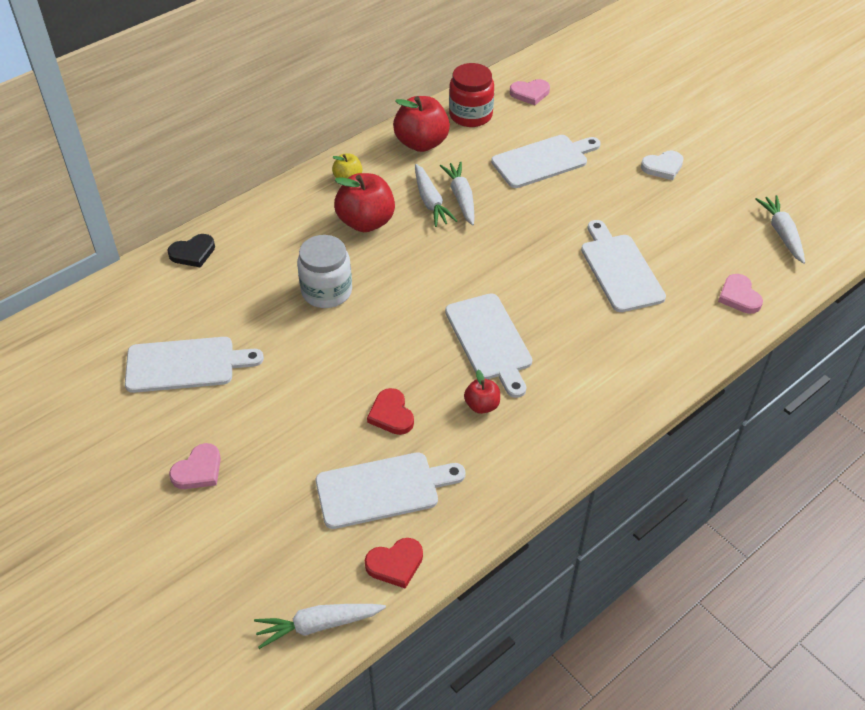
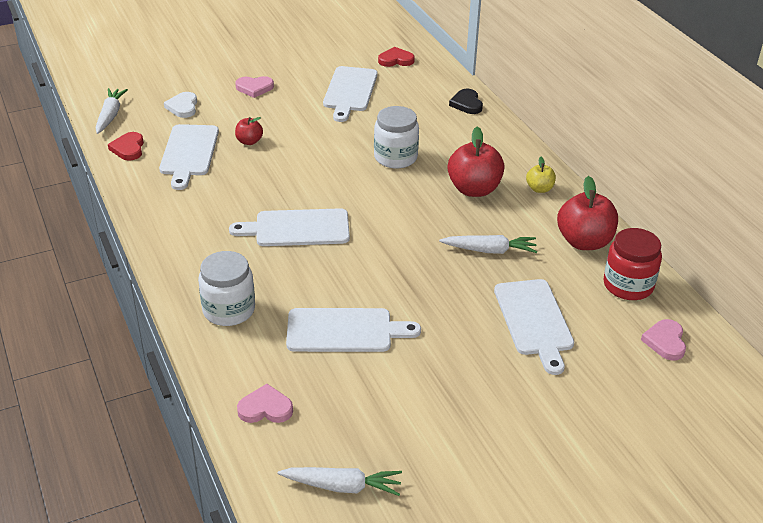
camera: 105 degrees right, 10 degrees down
pink heart [169,443,221,489] -> pink heart turned 60 degrees counterclockwise [235,76,274,98]
red heart [367,388,414,435] -> red heart moved to [378,47,415,67]
white carrot [415,164,457,227] -> none
red apple [464,370,500,414] -> red apple moved to [235,117,263,145]
white heart [641,151,684,180] -> white heart moved to [164,92,197,118]
none -> white jar [198,251,255,326]

